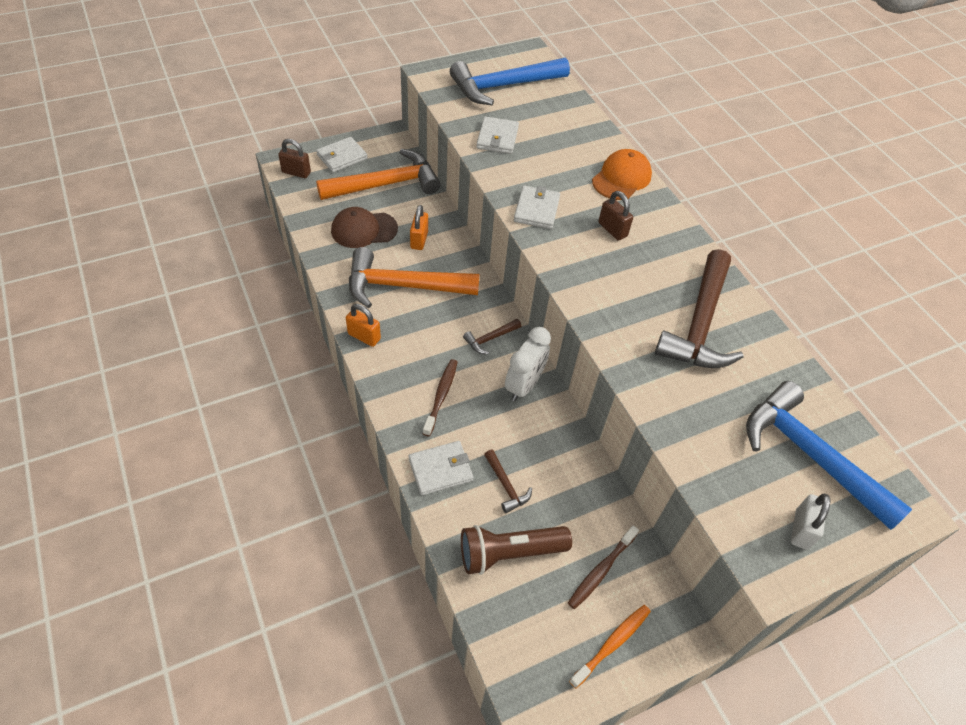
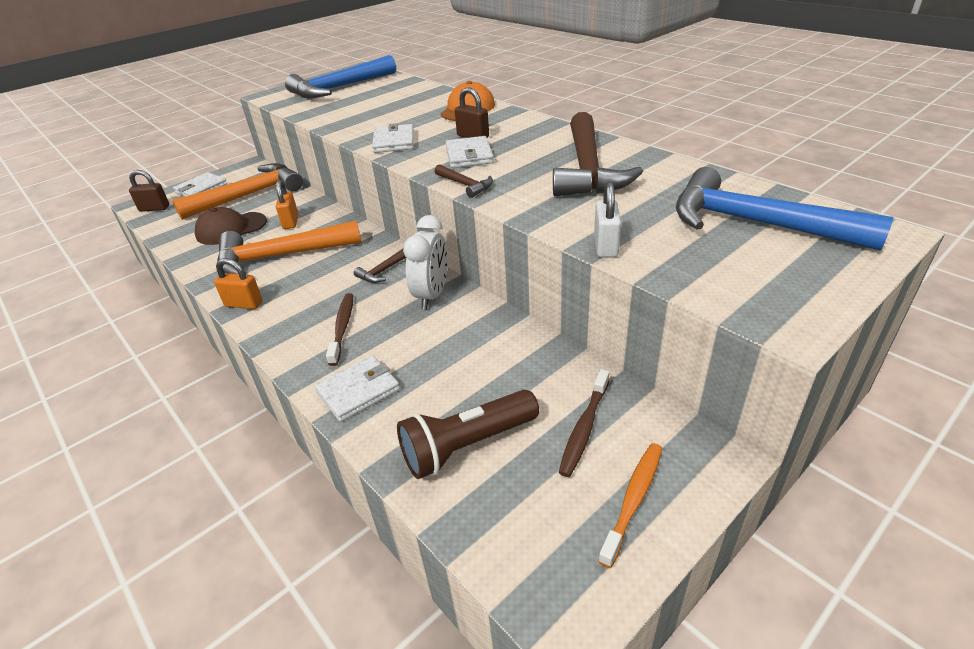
camera: 10 degrees left, 15 degrees down
white wallet [476,116,519,154] -> white wallet moved to [446,136,494,168]
brown hammer [484,450,532,513] -> brown hammer moved to [434,164,493,198]
white padlock [791,494,831,550] -> white padlock moved to [594,182,621,258]

